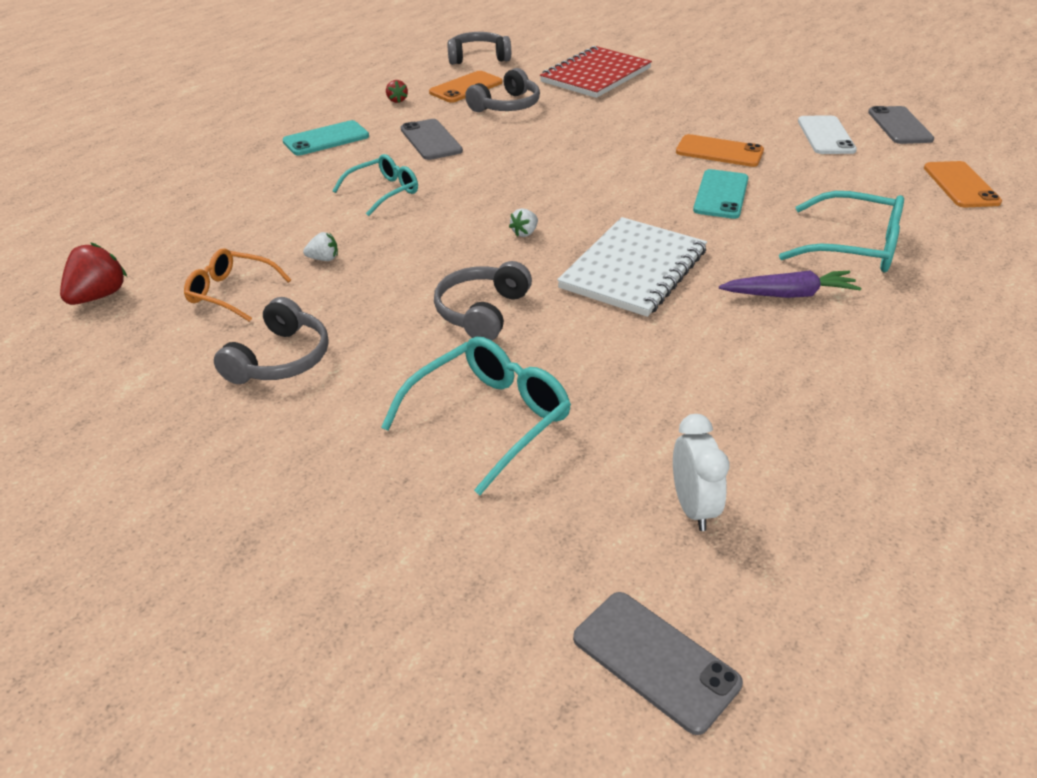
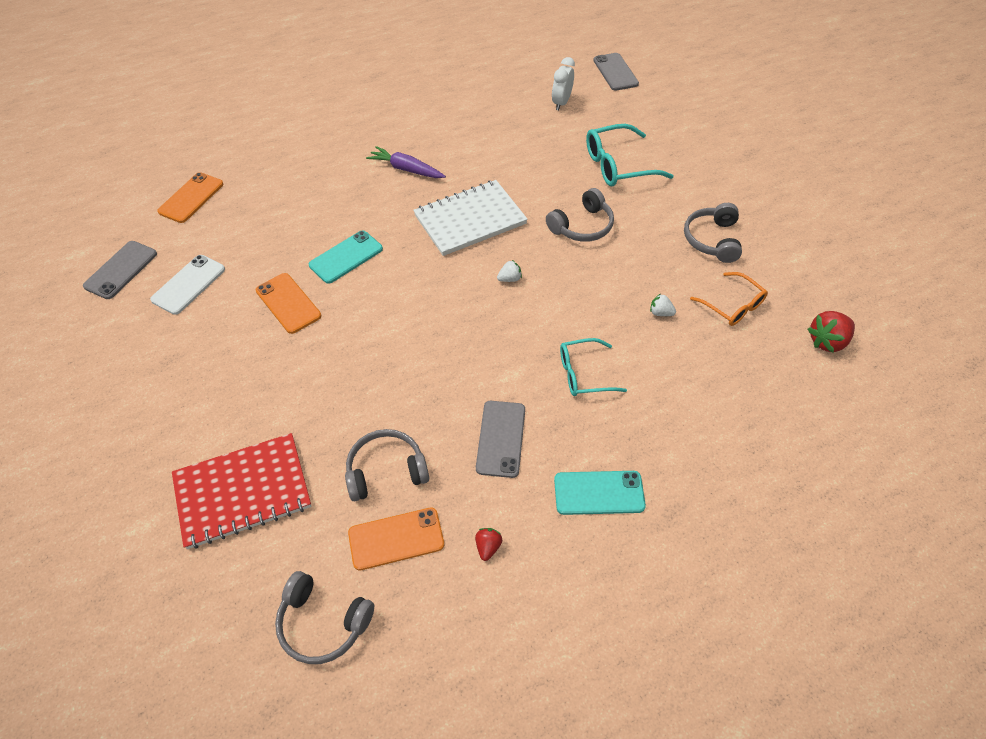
camera: 150 degrees left, 15 degrees up
grey headphones [214,297,329,384] -> grey headphones turned 45 degrees counterclockwise [684,203,742,263]
turquoise glasses [779,191,904,272] -> none

